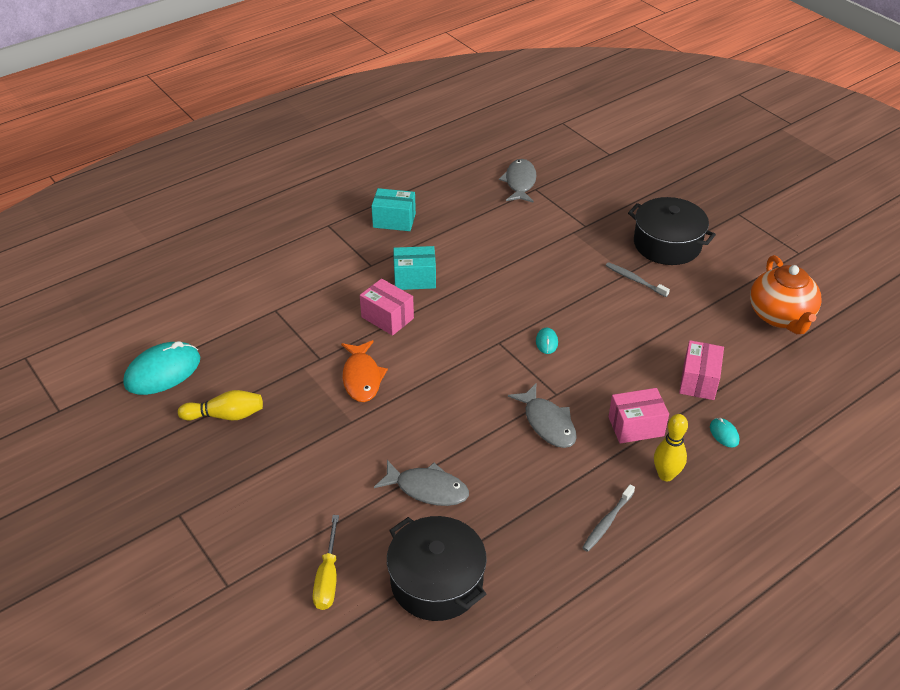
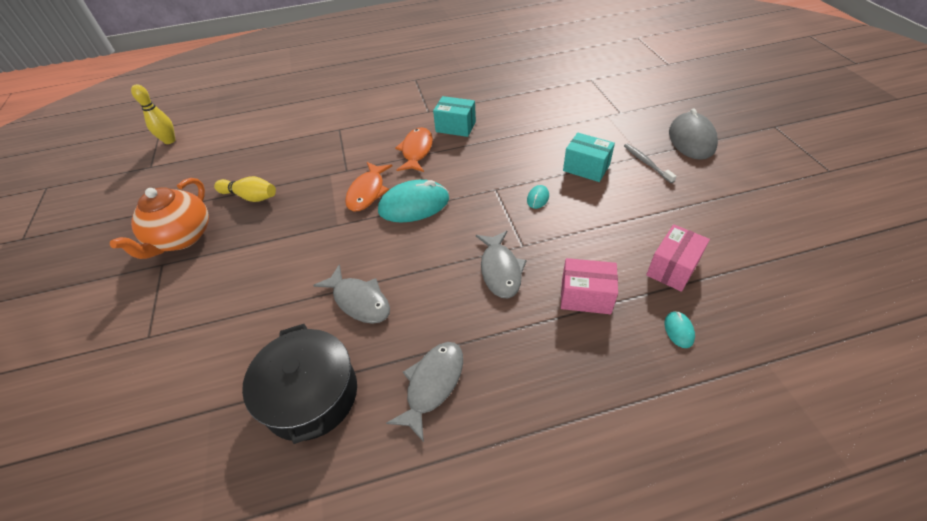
camera: 25 degrees right, 5 degrees up
turquoise mouse [123,341,200,395] -> turquoise mouse moved to [378,180,449,222]
yellow screwdriver [313,515,339,610] -> none
pink box [360,278,414,336] -> orange fish [395,127,433,172]
turquoise box [371,188,416,231] -> turquoise box moved to [563,133,615,182]
grey fish [499,159,536,203] -> grey fish moved to [386,342,463,442]
grey toothbrush [582,485,635,552] -> none
black pot [628,197,716,265] -> grey mouse [669,108,718,160]
yellow bowling pin [654,414,688,481] -> yellow bowling pin moved to [131,84,175,144]
orange teapot [750,255,821,334] -> orange teapot moved to [110,178,209,259]

